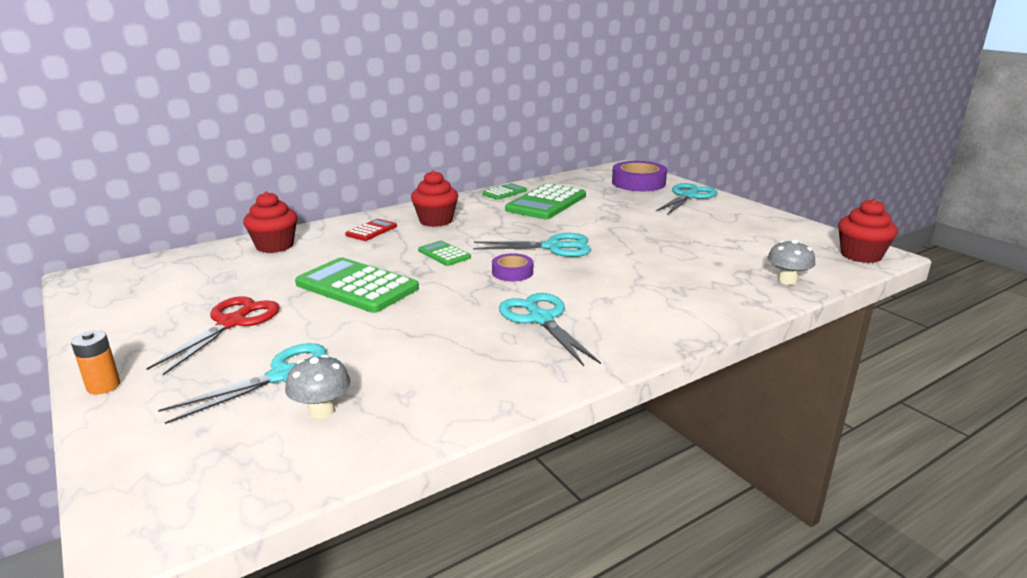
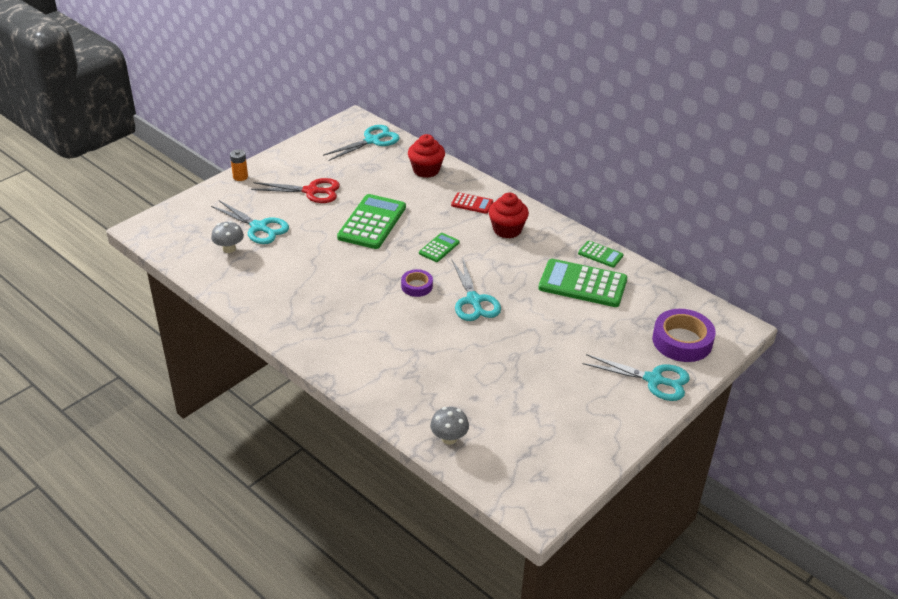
camera: 75 degrees right, 15 degrees up
turquoise scissors [499,293,601,366] -> turquoise scissors moved to [323,125,400,161]
red cupcake [838,199,898,263] -> none

